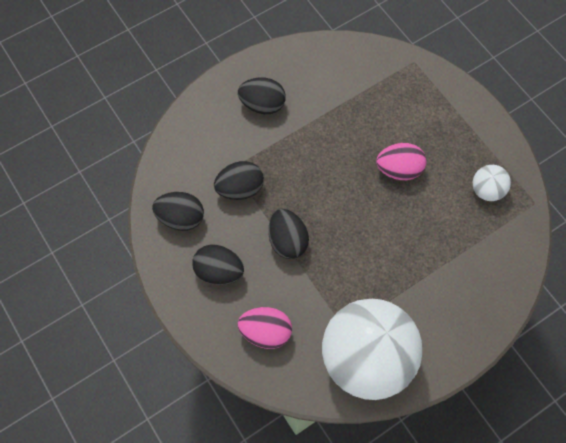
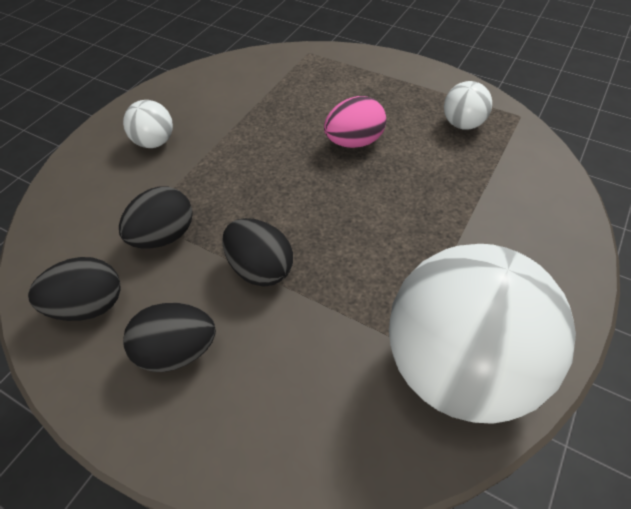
camera: 25 degrees left, 15 degrees down
black egg [238,78,286,114] -> white ball [123,100,173,148]
pink egg [238,307,292,349] -> none

